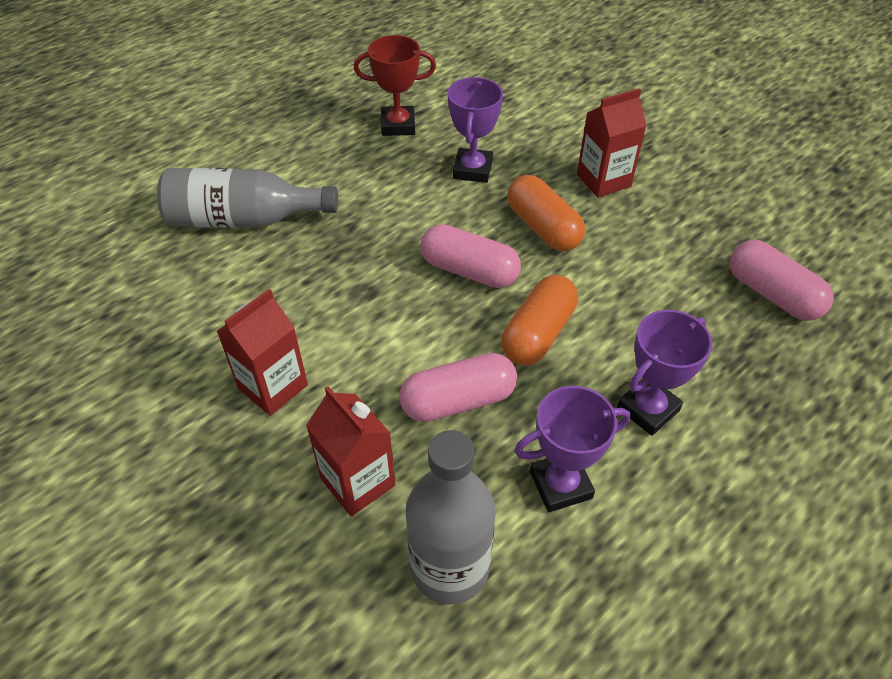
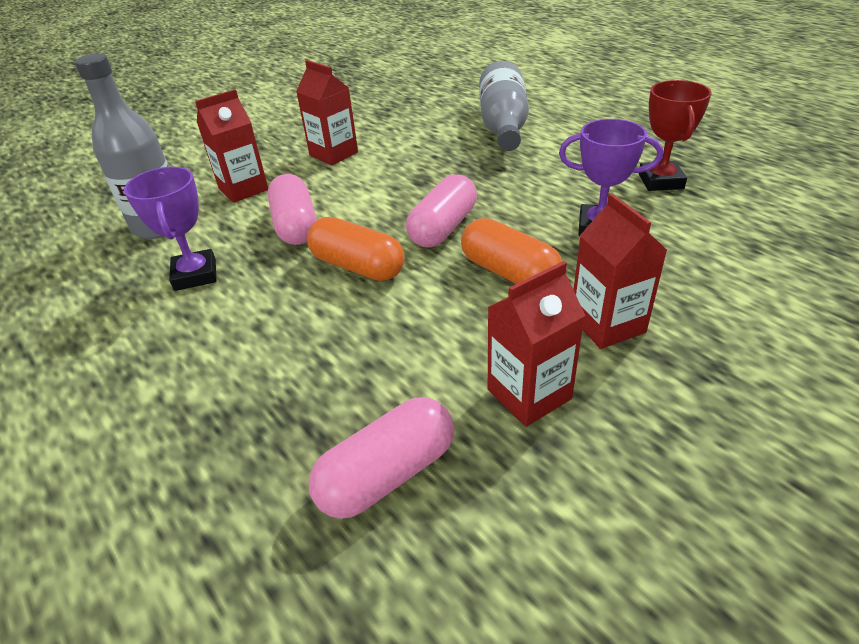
camera: 95 degrees right, 10 degrees down
orange capsule [507,175,585,251] -> orange capsule turned 75 degrees clockwise [461,218,562,284]
purple trophy [617,310,712,436] -> none
none -> red carton [488,261,585,427]

